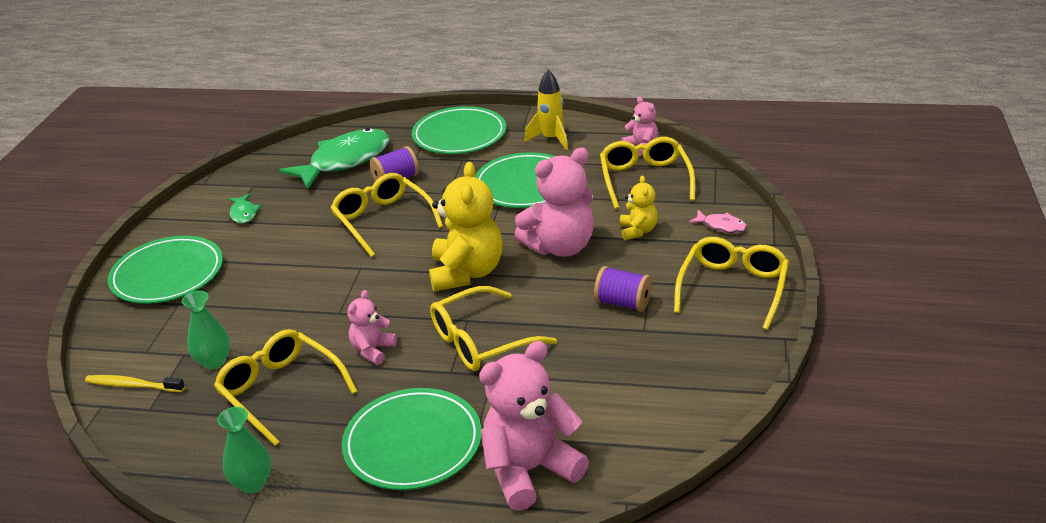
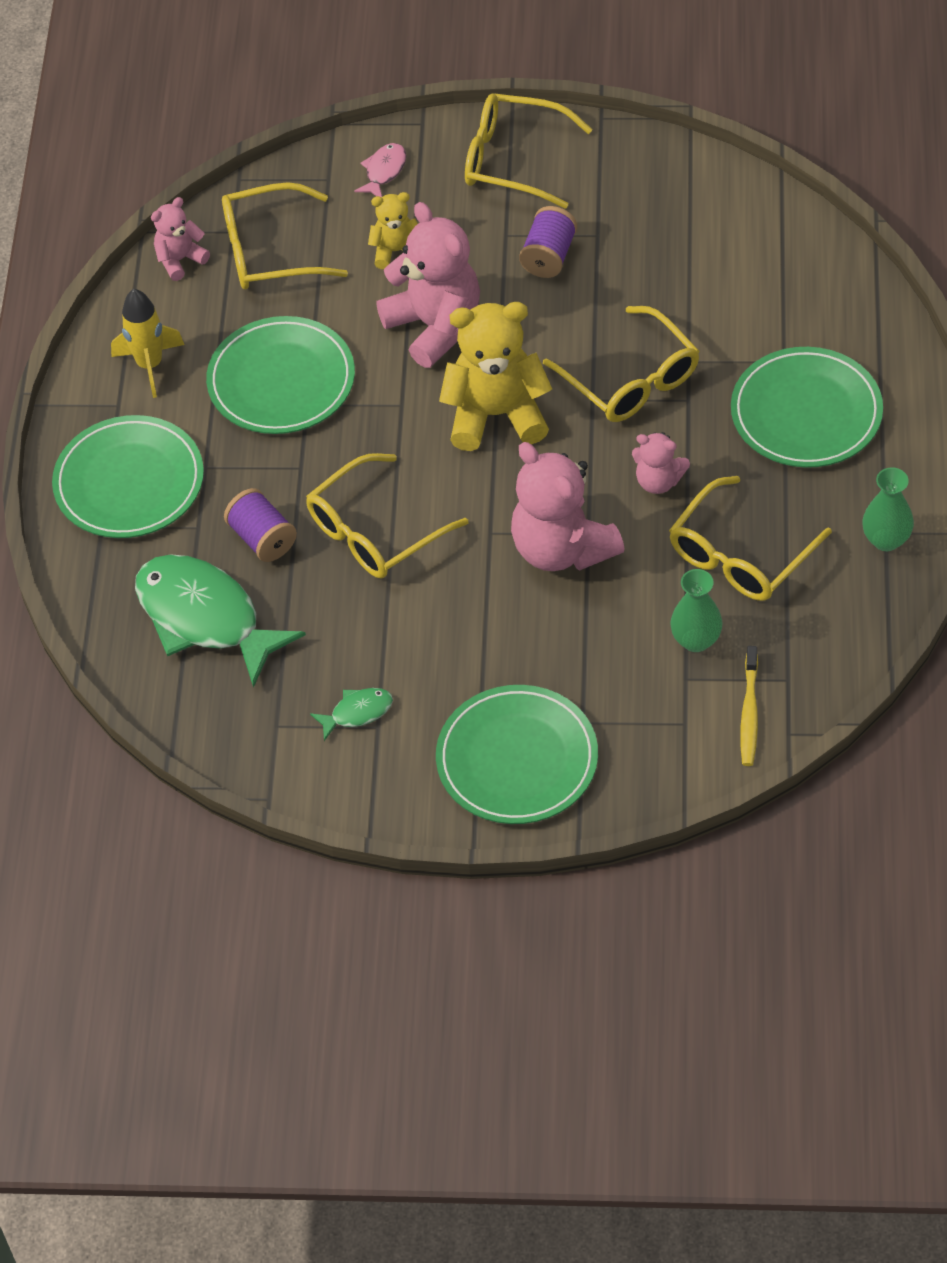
camera: 95 degrees left, 20 degrees up
pink teddy bear [479,341,589,511] -> pink teddy bear moved to [511,442,625,571]

